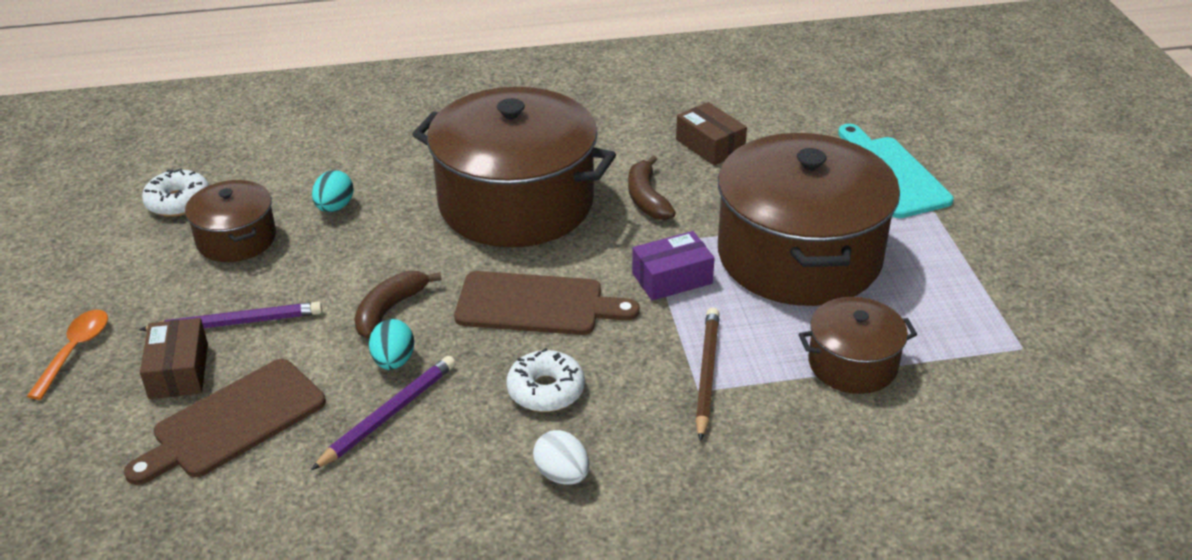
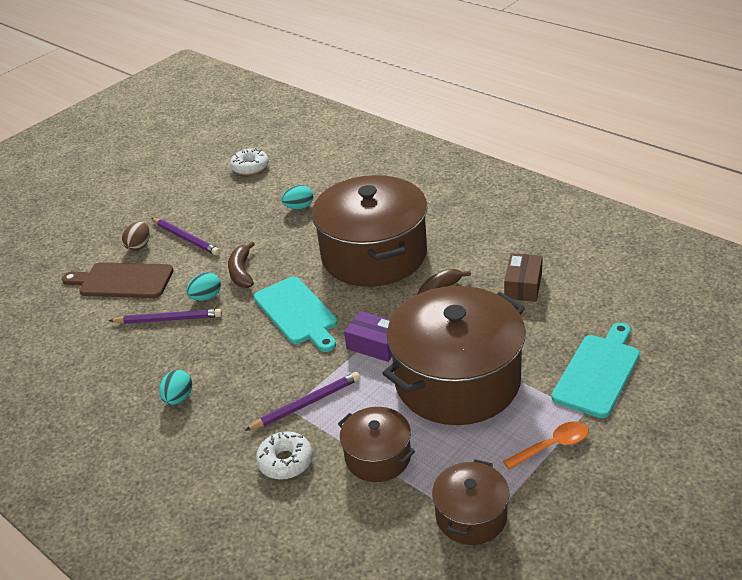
camera: 55 degrees right, 0 degrees up
orange spoon [27,310,108,400] -> orange spoon moved to [503,421,589,470]
brown box [140,318,208,399] -> brown egg [122,222,150,251]
brown pot [185,180,276,262] -> brown pot moved to [432,459,509,545]
brown banana [354,271,442,339] -> brown banana turned 90 degrees counterclockwise [228,241,255,288]
brown cutting board [454,271,640,335] -> turquoise cutting board [254,277,337,352]
white donut [506,348,585,412] -> white donut moved to [256,430,313,480]
white egg [533,430,589,485] -> turquoise egg [159,370,192,405]
brown pencil [695,307,720,441] -> purple pencil [245,372,360,431]

